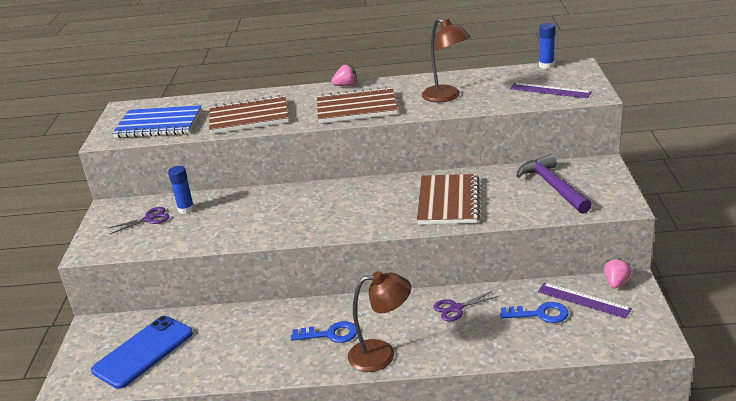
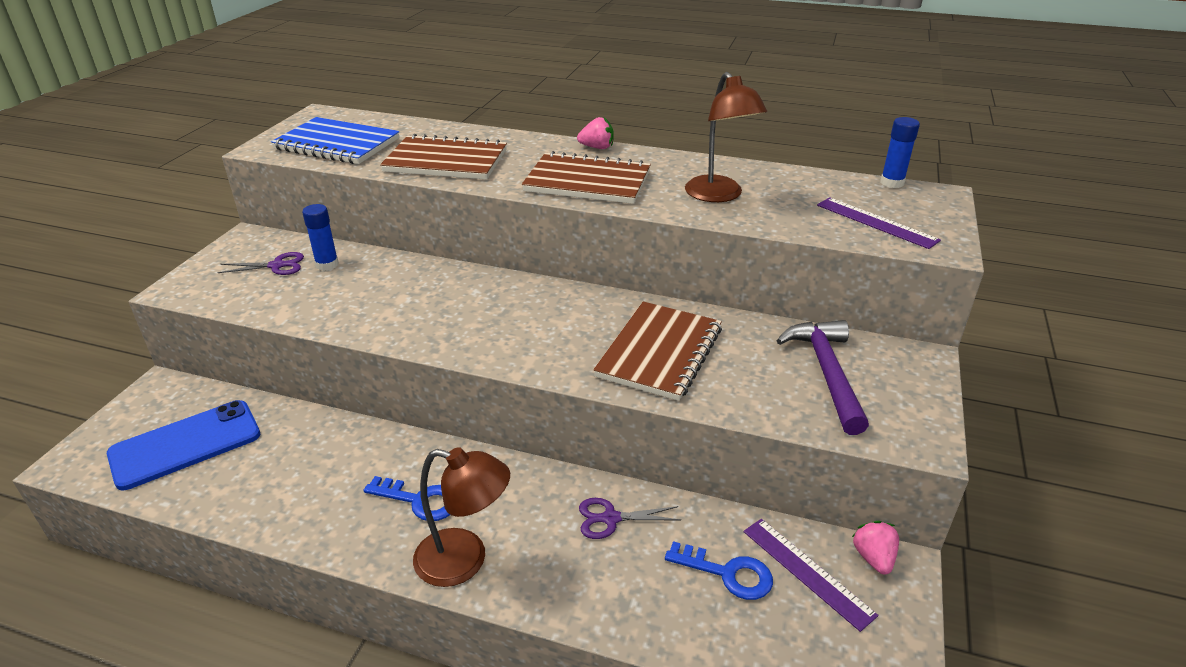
camera: 15 degrees right, 5 degrees up
pink strawberry [604,258,632,289] -> pink strawberry turned 45 degrees counterclockwise [852,521,899,574]

